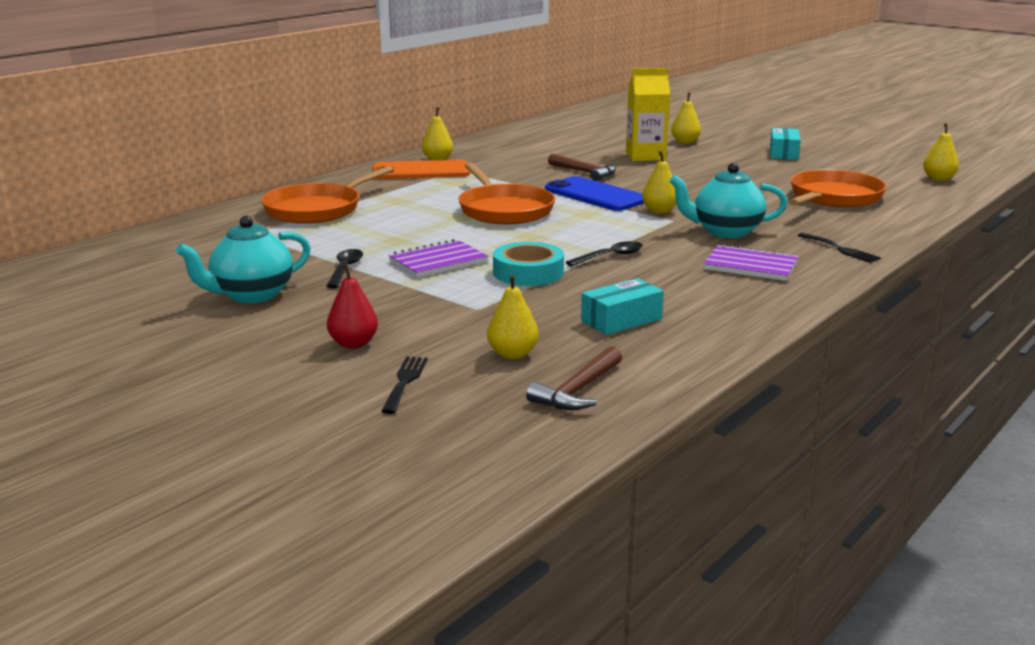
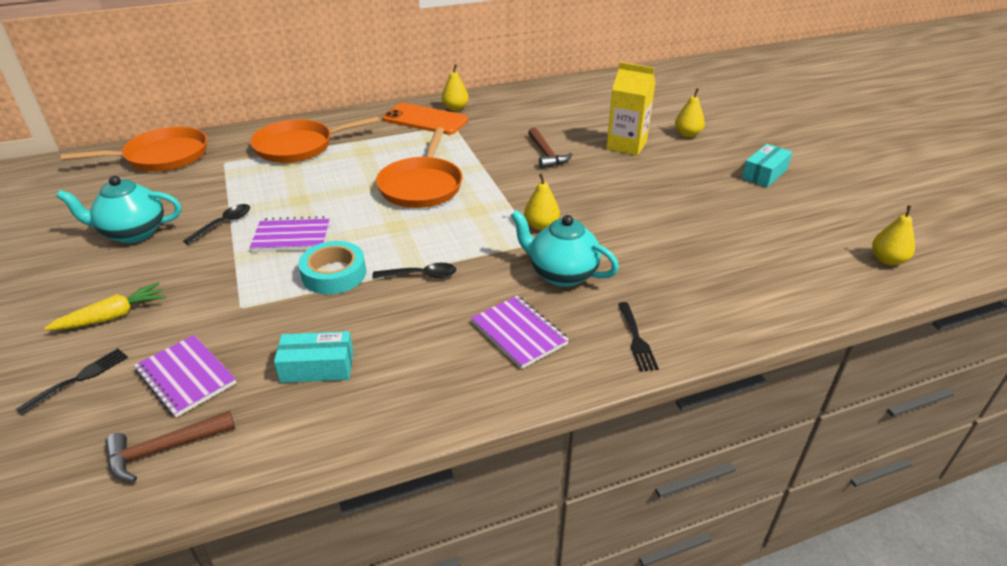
camera: 30 degrees right, 15 degrees up
red pear [327,264,378,348] -> yellow carrot [44,282,166,330]
yellow pear [487,275,539,359] -> purple notebook [134,335,236,418]
blue phone [545,176,644,211] -> none
orange pan [788,169,887,207] -> orange pan moved to [61,127,207,171]

